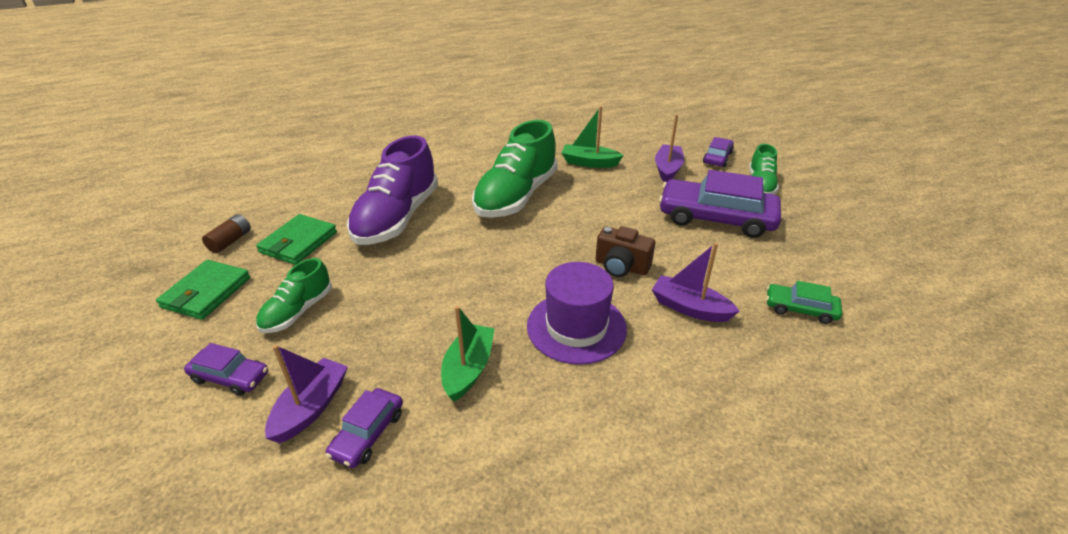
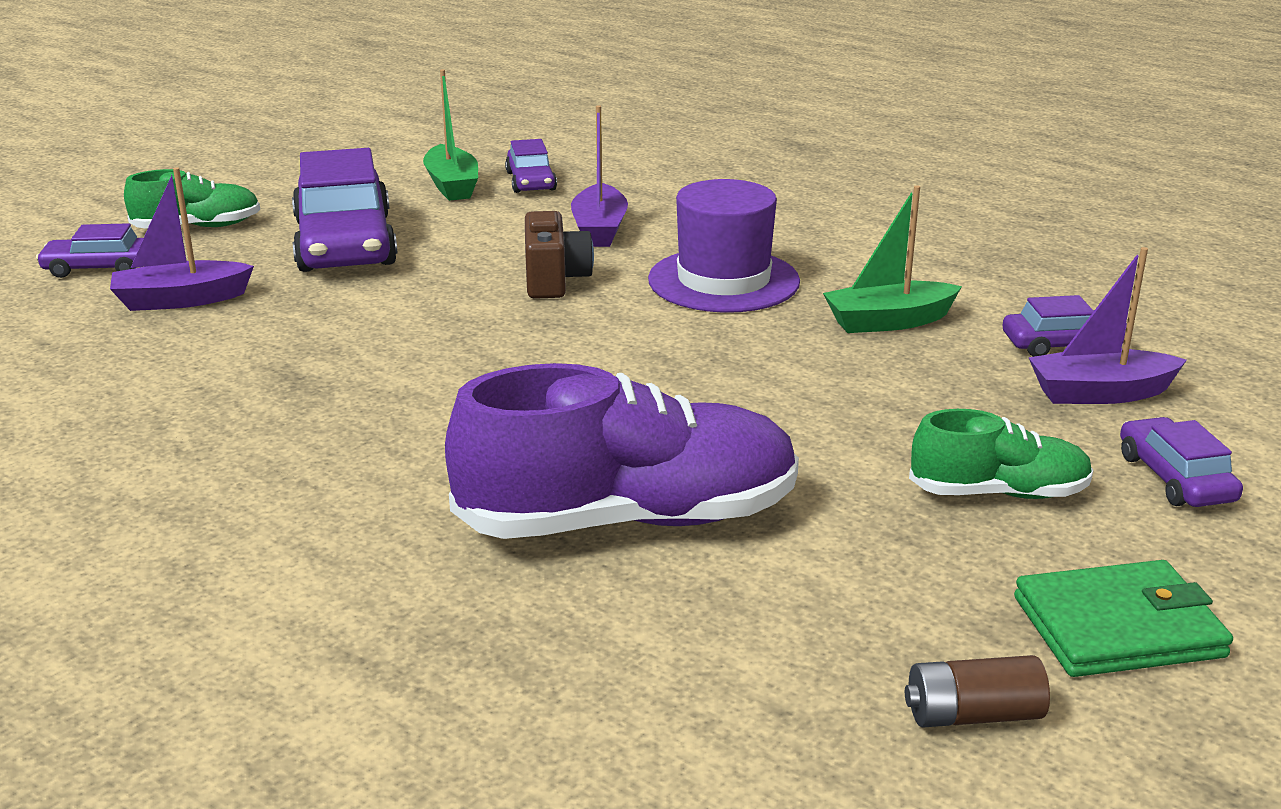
camera: 120 degrees left, 10 degrees down
green wallet [256,214,337,265] -> none
green shoe [472,120,558,218] -> none
green boat [562,106,624,168] -> green boat moved to [423,69,478,201]
green car [766,281,842,324] -> purple car [505,139,557,193]

